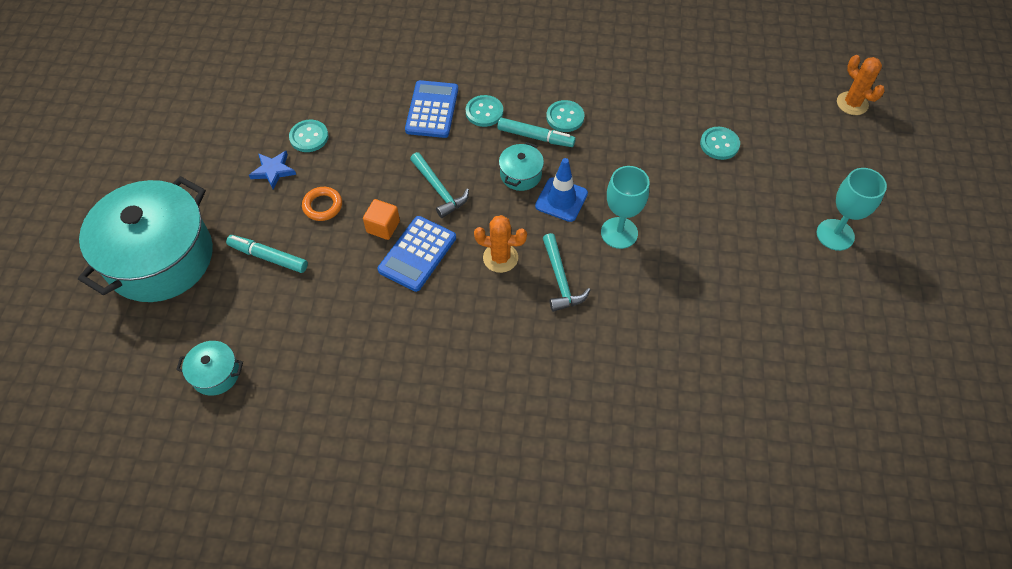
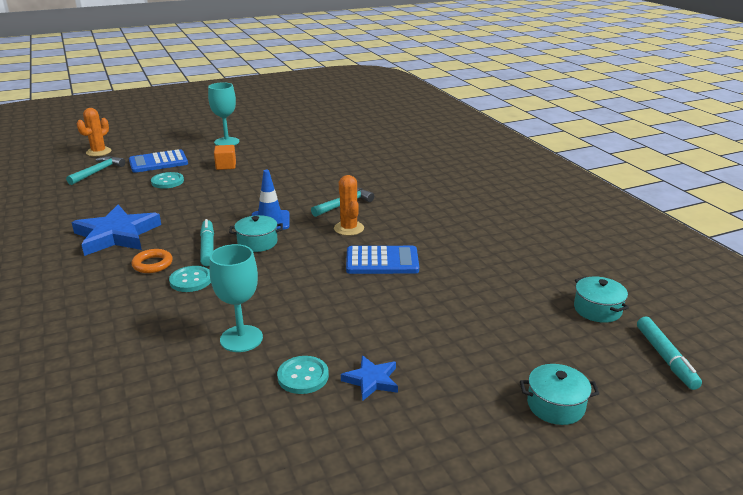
camera: 120 degrees left, 30 degrees down
turquoise pot [78,176,213,302] -> turquoise pot [520,364,599,425], size x0.42
turquoise marker [226,235,308,273] -> turquoise marker moved to [637,317,702,390]
orange ring [302,187,342,221] -> orange ring moved to [132,249,173,273]
orange cube [363,199,400,240] -> orange cube moved to [214,145,236,170]
blue calculator [405,80,458,138] -> blue calculator moved to [129,149,188,173]
turquoise hammer [410,152,469,218] -> turquoise hammer moved to [66,156,125,185]
turquoise button [546,100,584,132] -> none
turquoise goblet [601,166,649,249] -> turquoise goblet moved to [210,244,263,352]
none -> blue star [72,205,161,256]

